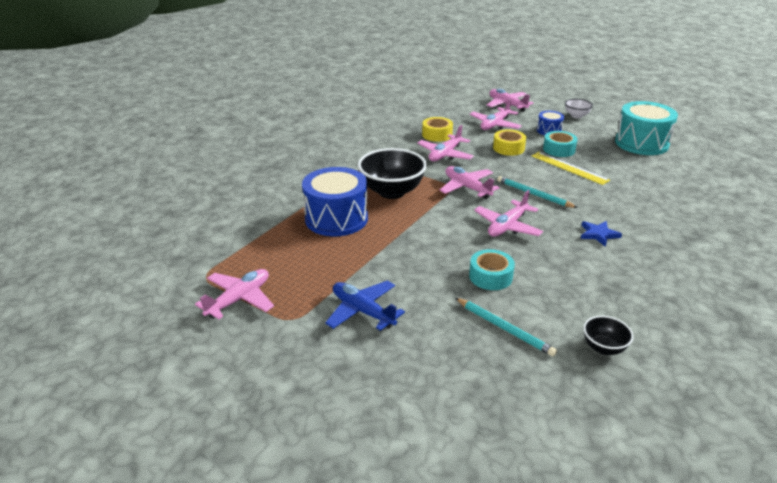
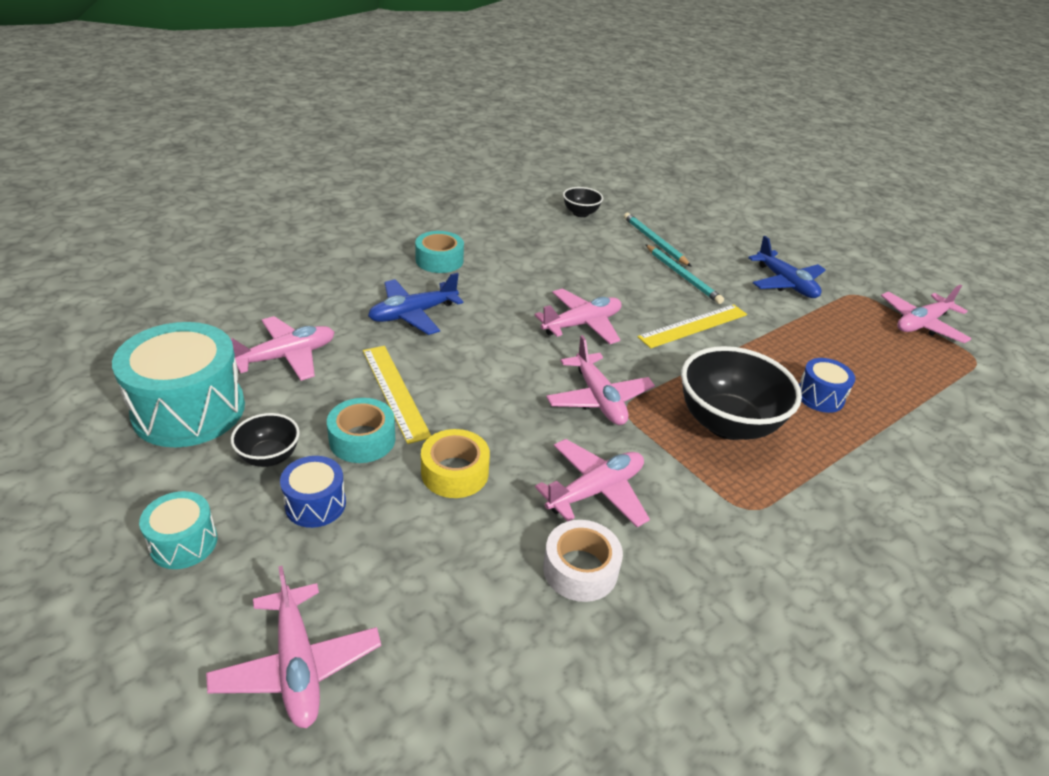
camera: 165 degrees left, 5 degrees up
blue drum [302,167,368,236] -> blue drum [799,358,855,413], size x0.50
yellow tape [422,117,453,142] -> white tape [543,520,623,602]
pink plane [469,98,522,130] -> pink plane moved to [230,316,335,381]
turquoise tape [469,249,515,290] -> turquoise tape moved to [415,231,464,273]
turquoise pencil [497,176,578,208] -> turquoise pencil moved to [645,244,724,304]
white bowl [565,99,593,118] -> turquoise drum [139,491,217,569]
blue star [581,221,622,247] -> none
none -> black bowl [231,413,300,467]
none -> blue plane [368,272,464,335]
none -> yellow ruler [638,304,747,348]

